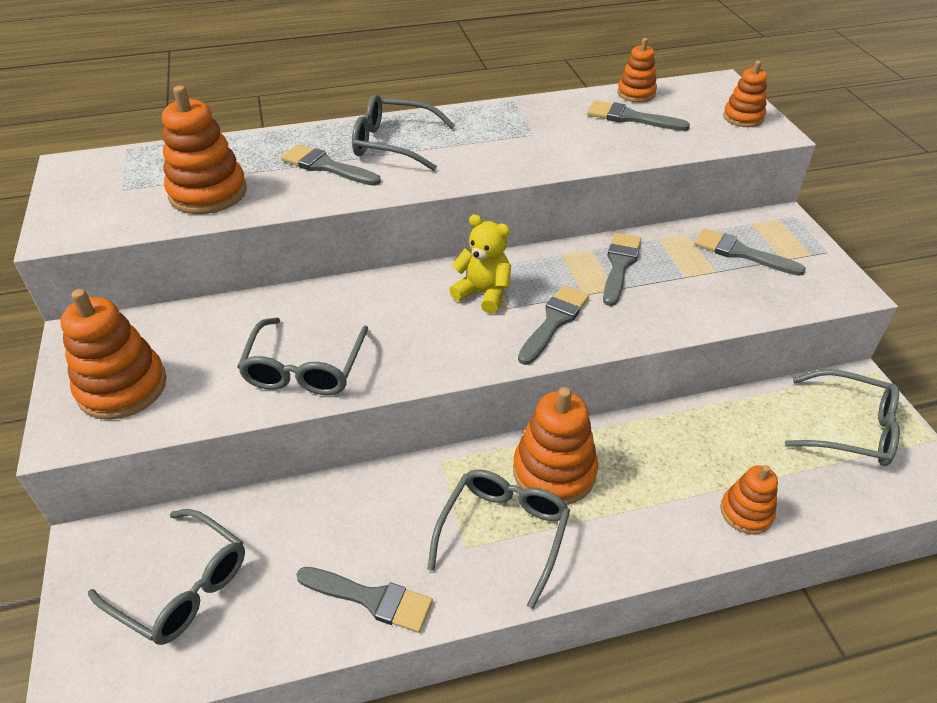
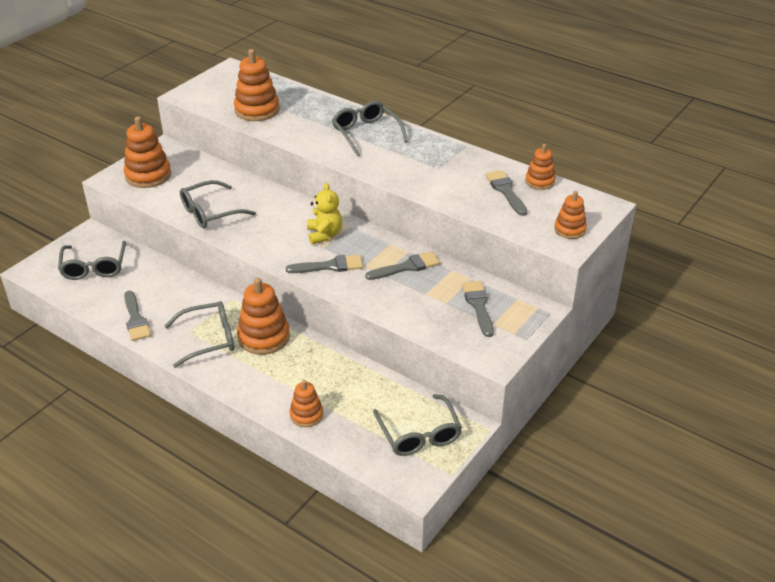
camera: 50 degrees right, 5 degrees down
grey brush [281,144,381,186] -> none

